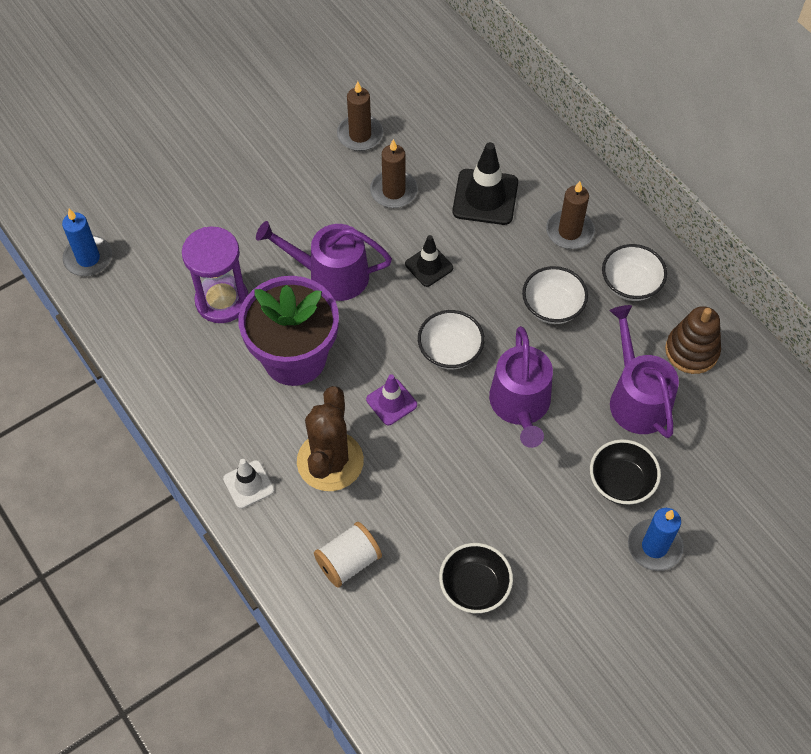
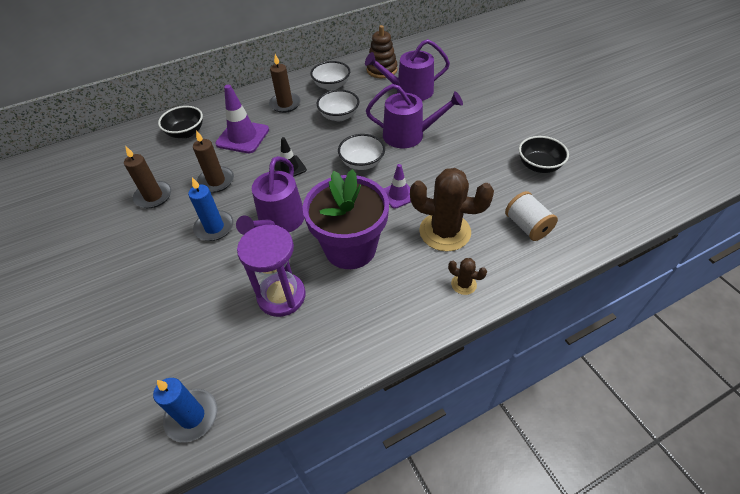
camera: 80 degrees left, 10 degrees down
white traffic cone [223,459,274,509] -> brown cactus [448,258,487,295]
black traffic cone [452,142,518,225] -> purple traffic cone [215,85,269,153]
black bowl [590,439,661,505] -> black bowl moved to [158,106,203,138]
blue candle [628,508,684,571] -> blue candle moved to [188,177,234,241]

